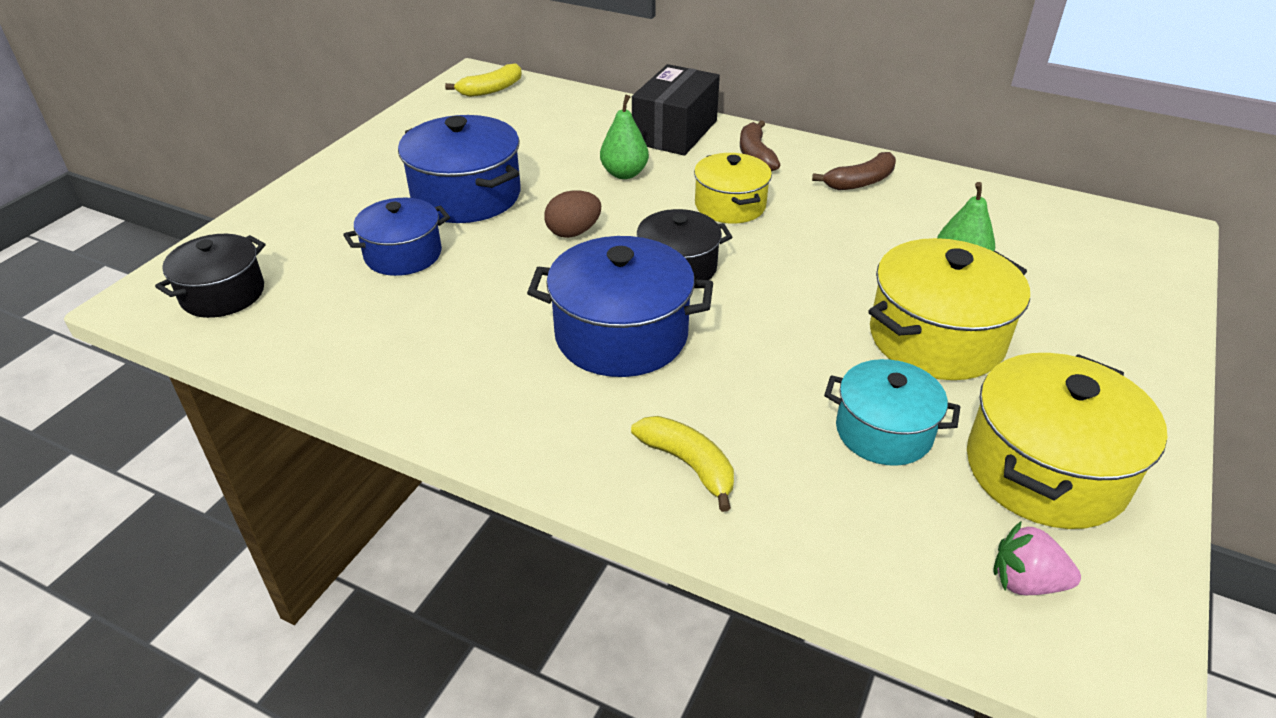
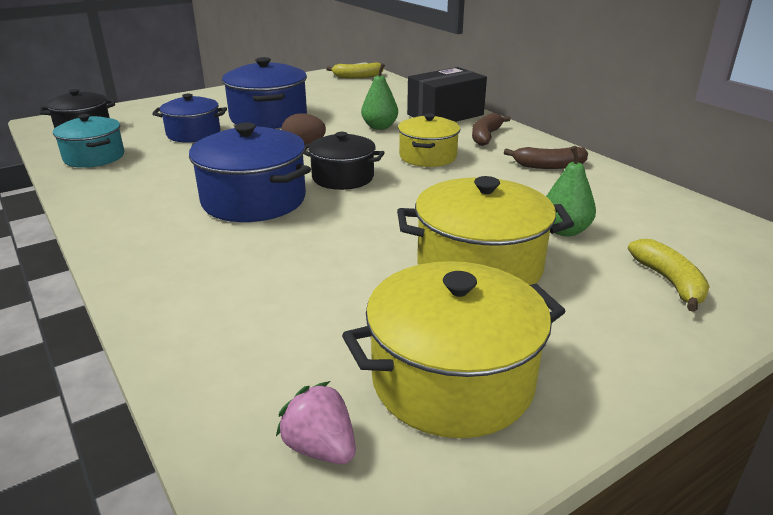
camera: 30 degrees right, 10 degrees down
yellow banana [631,416,734,512] -> yellow banana moved to [628,239,710,312]
turquoise pot [824,359,960,466] -> turquoise pot moved to [53,114,124,168]

